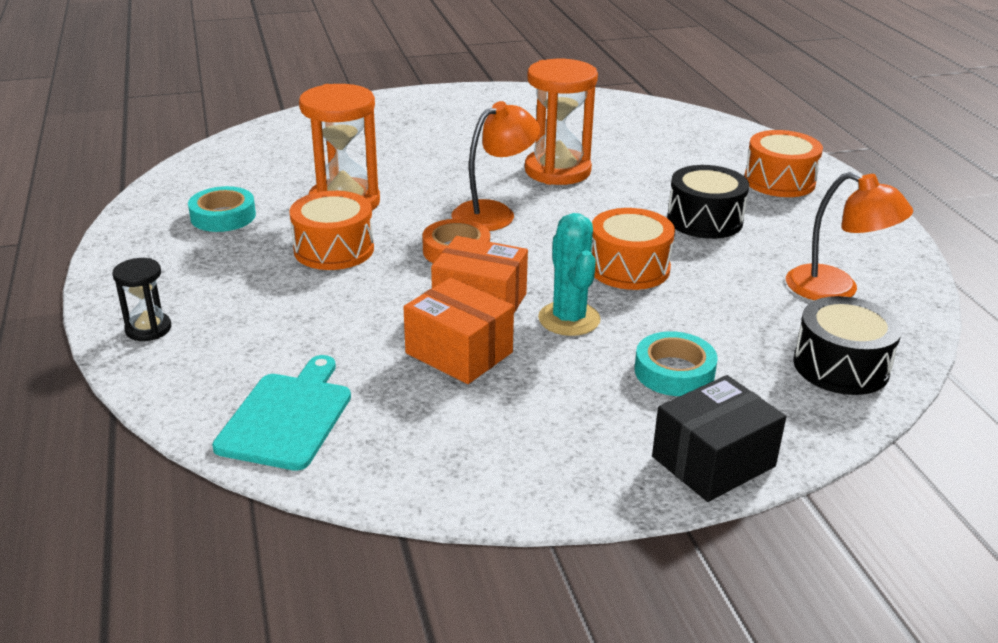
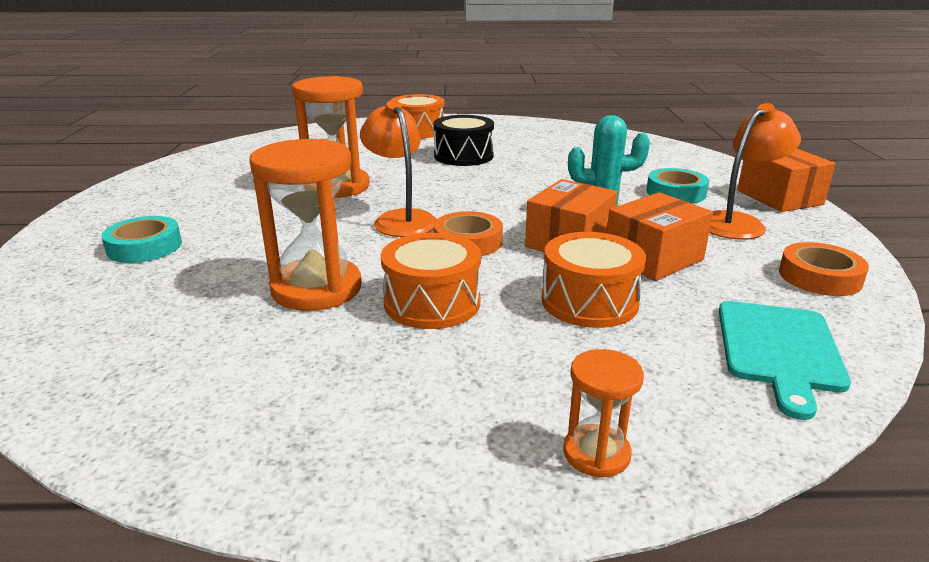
camera: 75 degrees left, 5 degrees down
black hourglass [113,258,171,341] -> orange hourglass [563,349,644,478]
turquoise tape [188,186,256,232] -> turquoise tape moved to [102,216,182,263]
turquoise cutting board [212,355,351,471] -> turquoise cutting board turned 105 degrees counterclockwise [719,301,851,420]
orange drum [591,208,675,290] -> orange drum moved to [542,232,646,328]
black box [652,375,786,502] -> orange box [737,149,836,212]
orange lamp [786,172,913,300] -> orange lamp moved to [709,103,801,240]
black drum [793,296,902,395] -> none
none -> orange tape [779,242,869,296]

